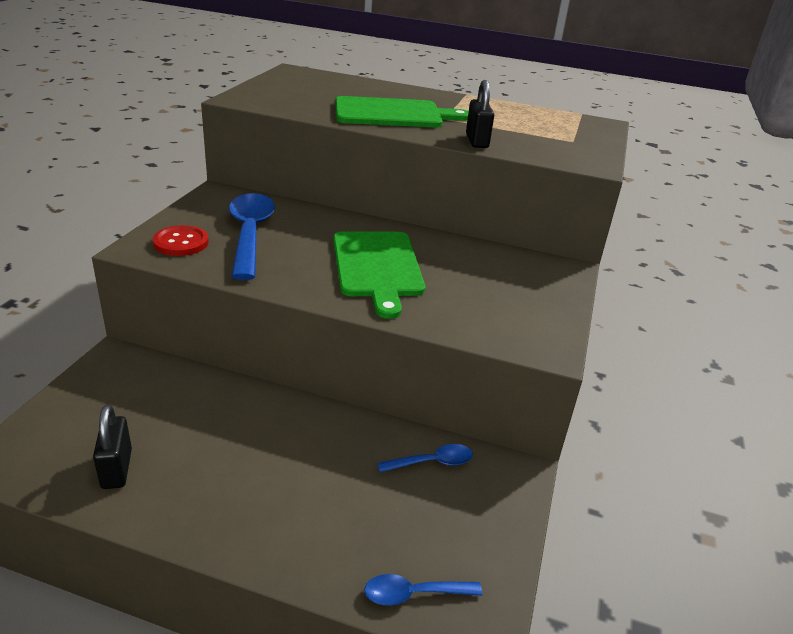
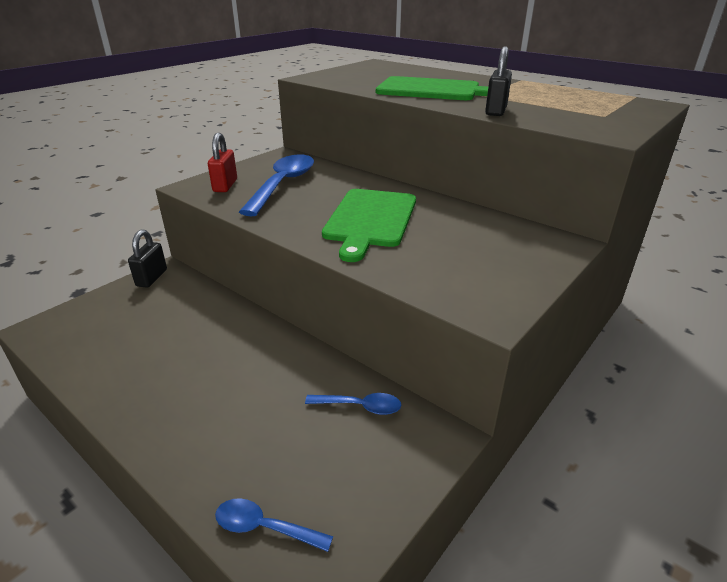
camera: 25 degrees right, 0 degrees up
black padlock [93,405,132,489] -> black padlock moved to [128,229,167,288]
red button [153,225,209,256] -> red padlock [208,133,237,192]

